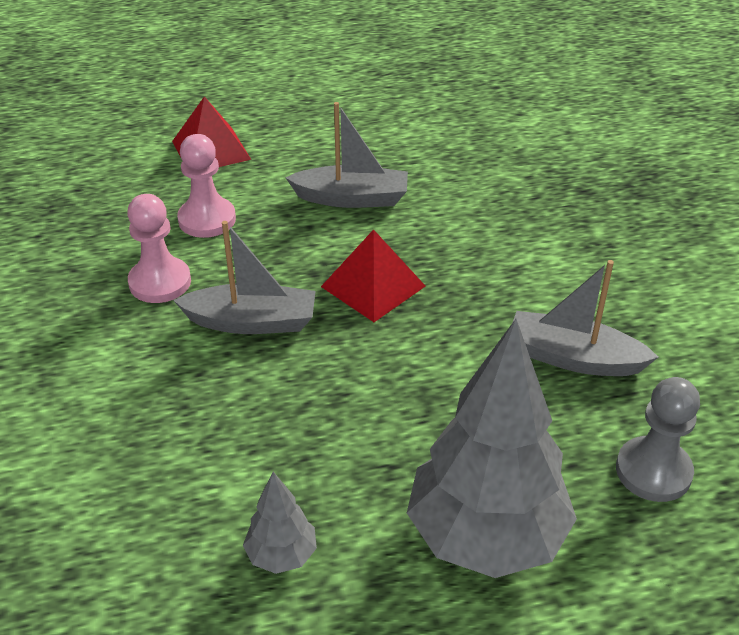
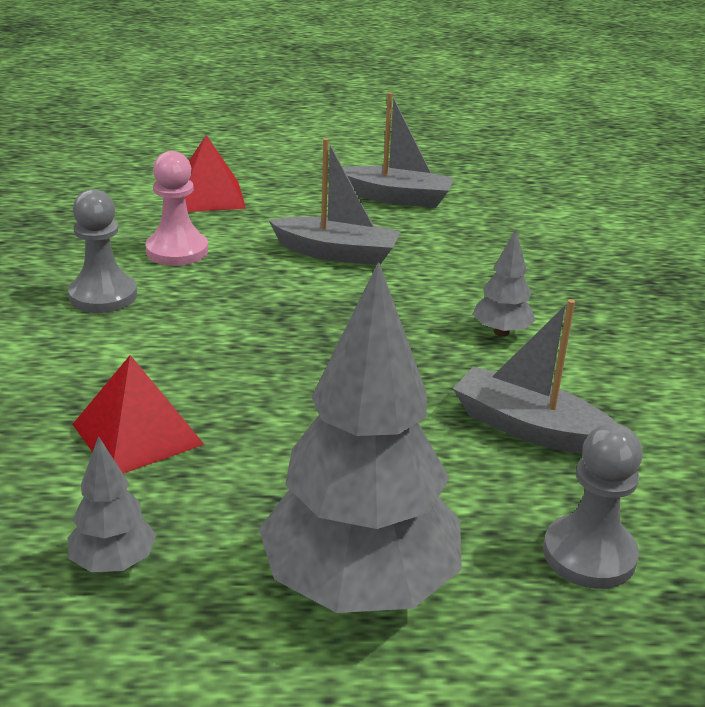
camera: 10 degrees right, 10 degrees down
pink pawn [127,194,191,303] -> grey pawn [68,189,137,313]
grey boat [173,221,316,334] -> grey boat moved to [343,92,454,208]
red pyramid [321,229,425,322] -> red pyramid moved to [72,355,205,474]
none -> grey tree [473,229,536,337]

